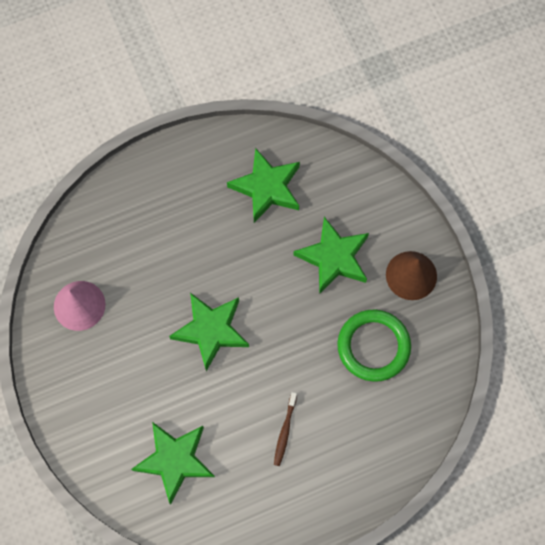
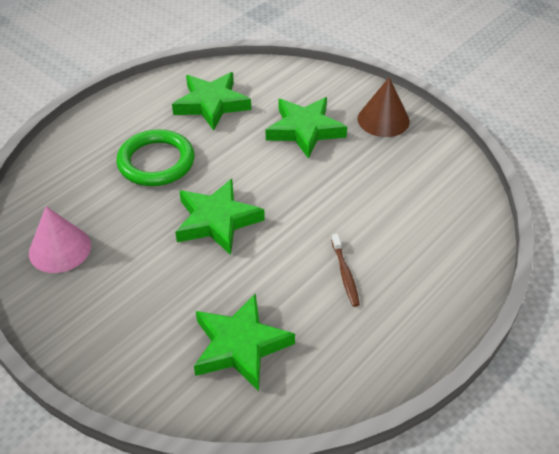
camera: 25 degrees left, 25 degrees down
green ring [337,310,411,382] -> green ring moved to [116,129,194,186]

